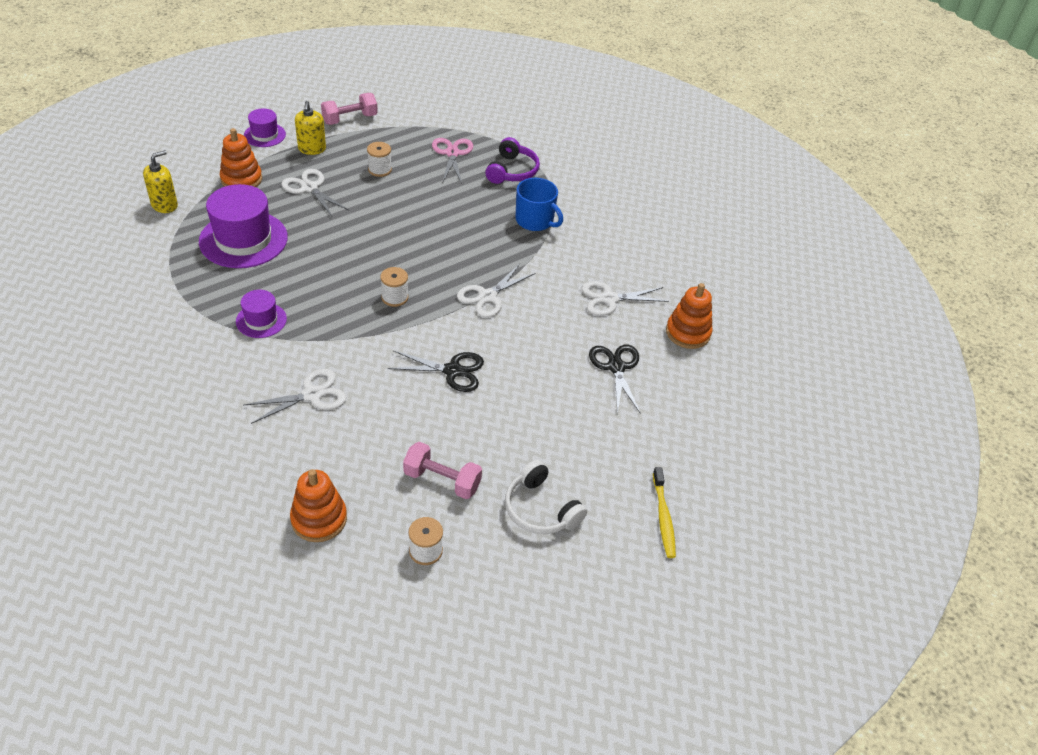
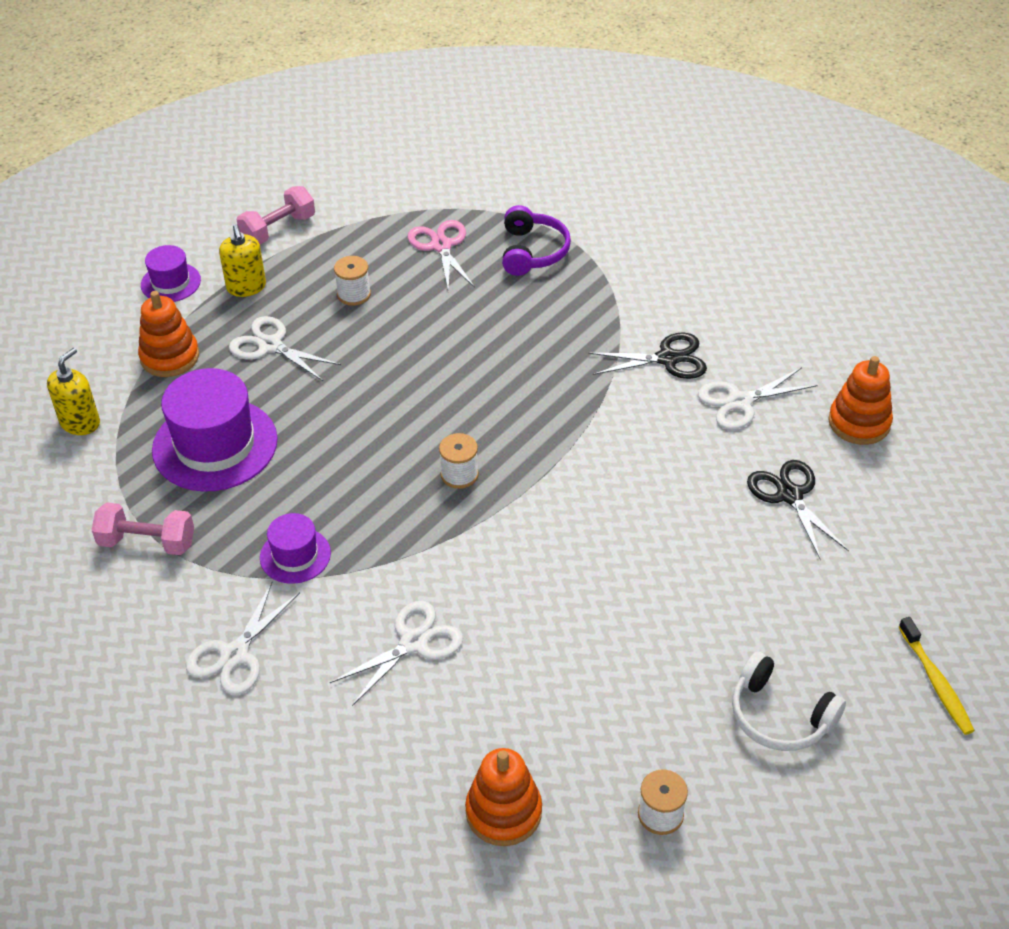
camera: 10 degrees left, 0 degrees up
black scissors [388,350,484,392] -> black scissors moved to [588,332,707,379]
pink dumbbell [403,442,482,499] -> pink dumbbell moved to [92,503,194,555]
white scissors [457,264,536,318] -> white scissors moved to [186,582,300,695]
blue mug [515,178,563,231] -> none

